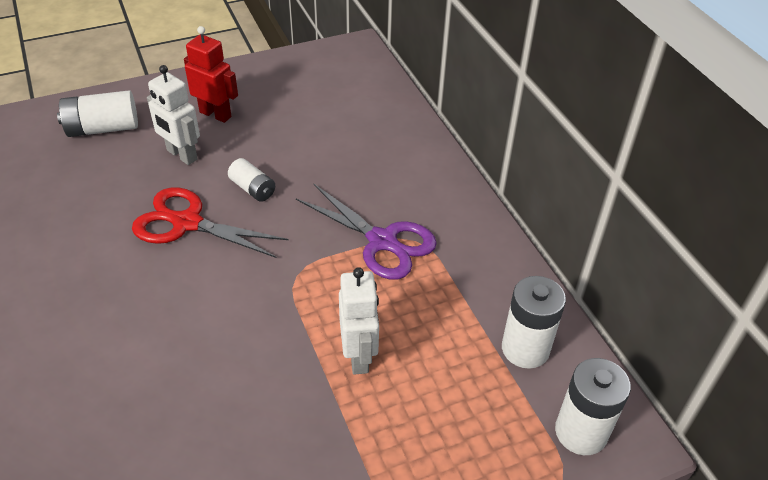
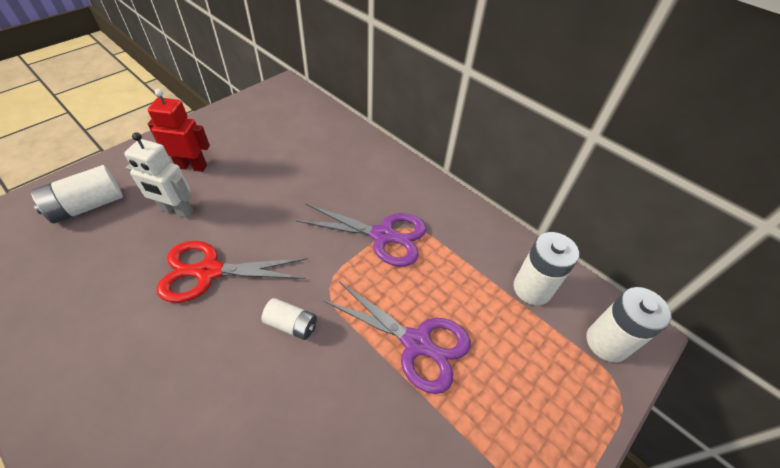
camera: 25 degrees left, 5 degrees up
white battery [228,158,275,202] -> white battery moved to [261,298,317,340]
white robot [339,267,379,375] -> purple scissors [323,281,471,394]

